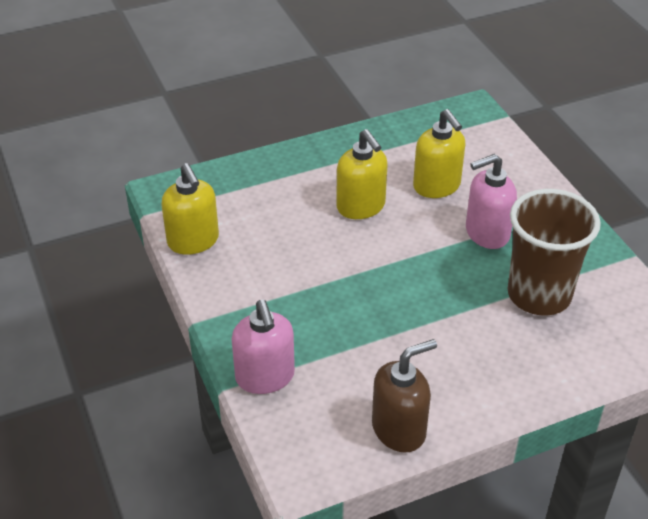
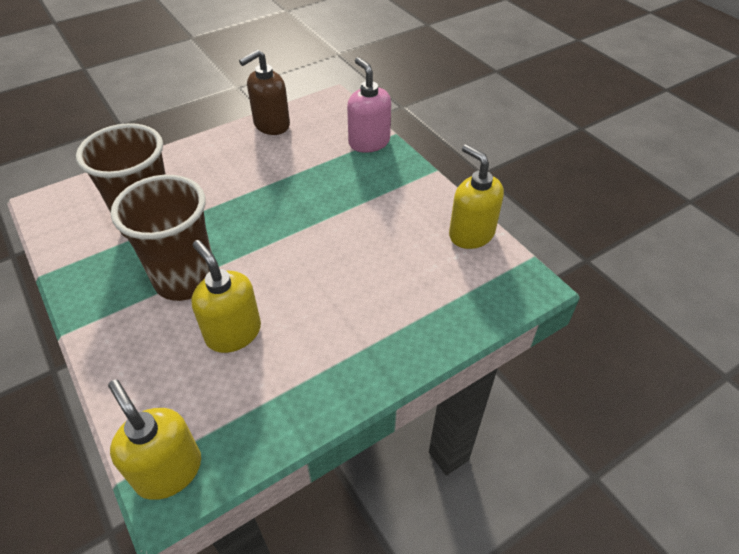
camera: 170 degrees right, 5 degrees up
yellow soap dispenser [336,129,388,219] -> yellow soap dispenser moved to [108,379,201,500]
pink soap dispenser [466,154,517,249] -> brown cup [111,175,212,301]

